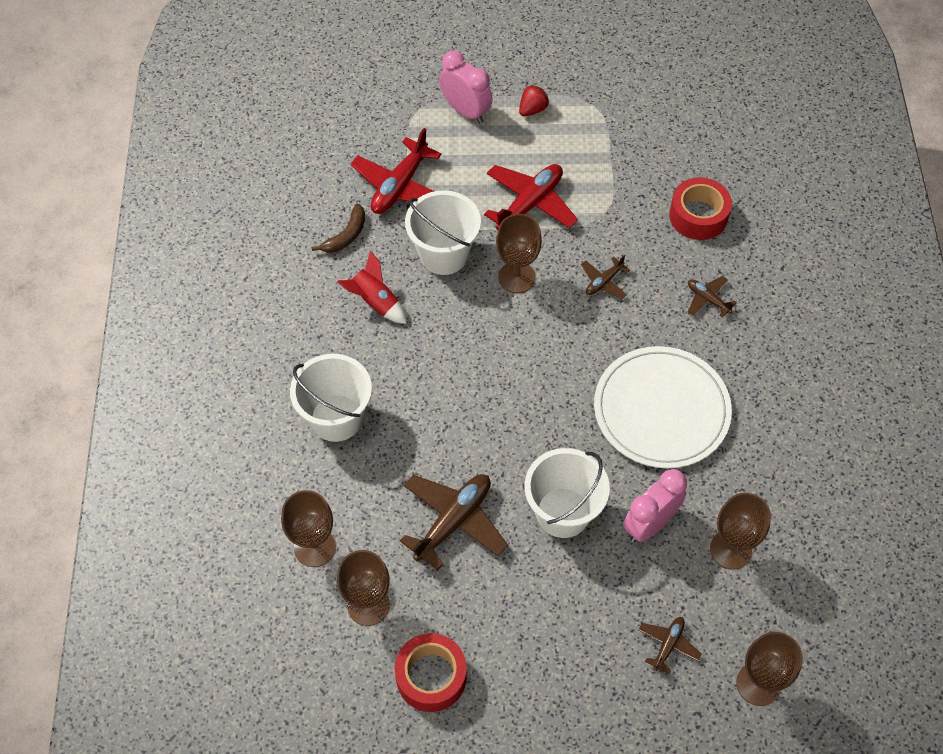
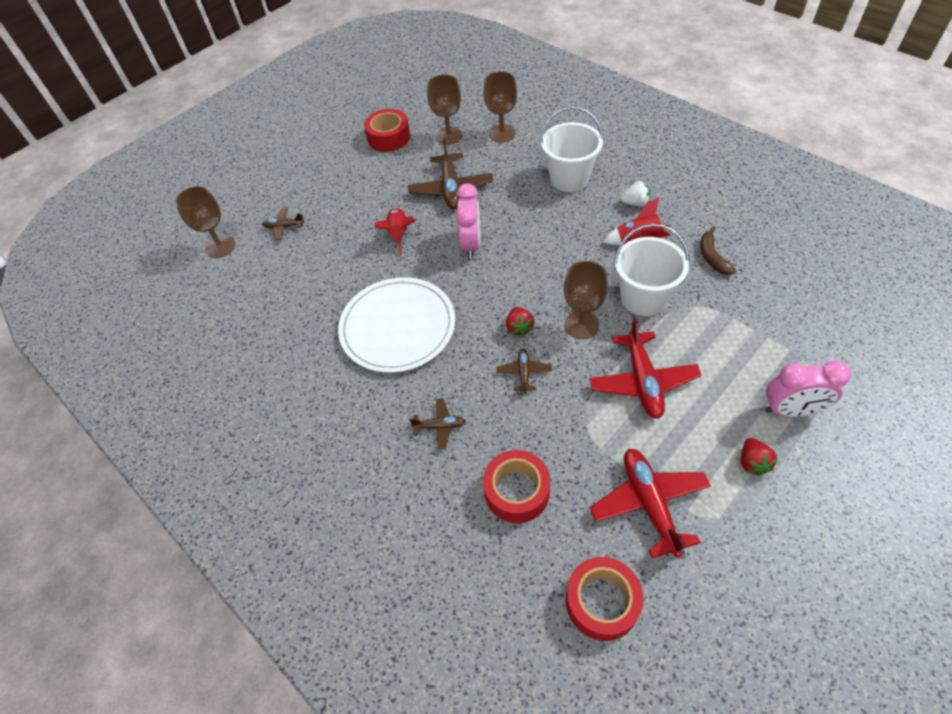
camera: 140 degrees right, 5 degrees down
red plane [350,128,442,214] -> red plane moved to [590,449,711,558]
white bucket [525,448,610,538] -> red rocket [374,207,415,256]
pink clock [623,469,687,542] -> pink clock moved to [456,184,480,259]
brown plane [638,617,702,674] -> brown plane turned 105 degrees clockwise [262,207,304,240]
brown goblet [710,493,771,569] -> none
none -> red strawberry [506,307,534,337]
none -> red tape [566,557,643,641]
none -> white strawberry [620,181,650,207]

